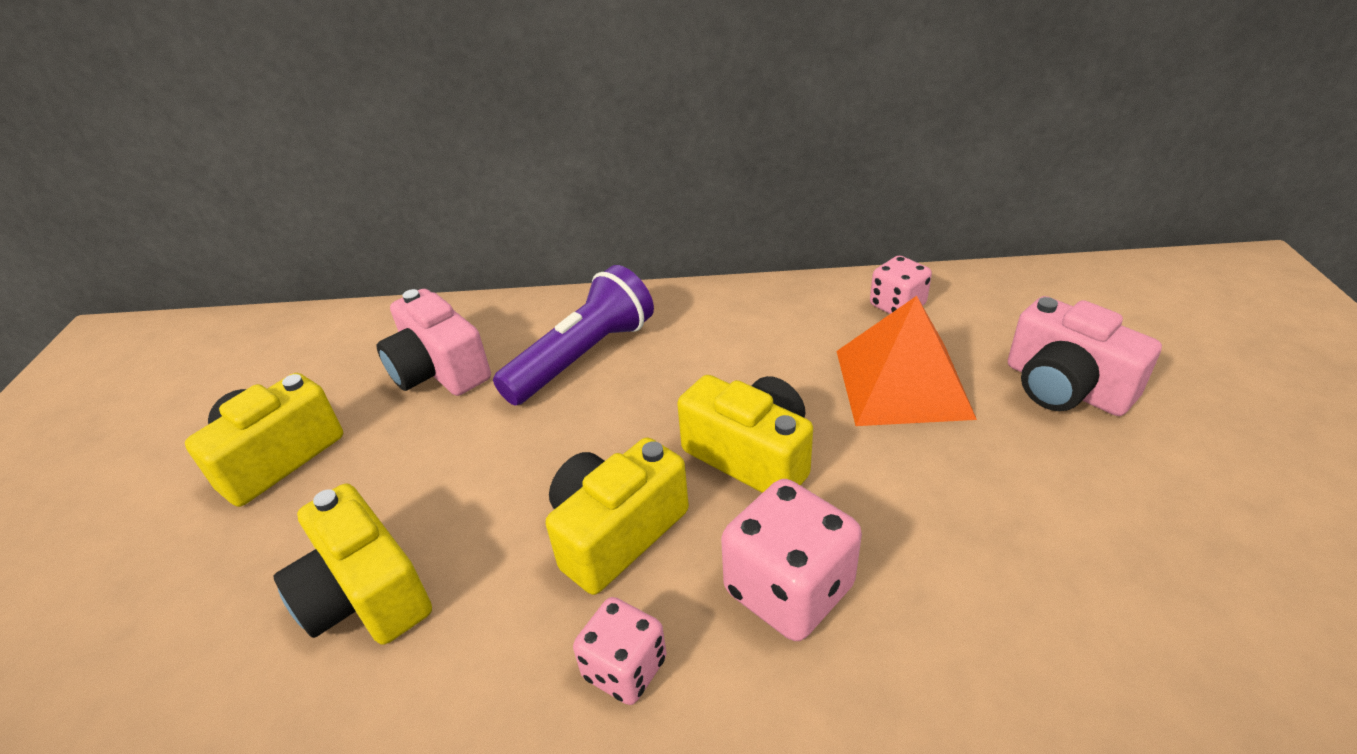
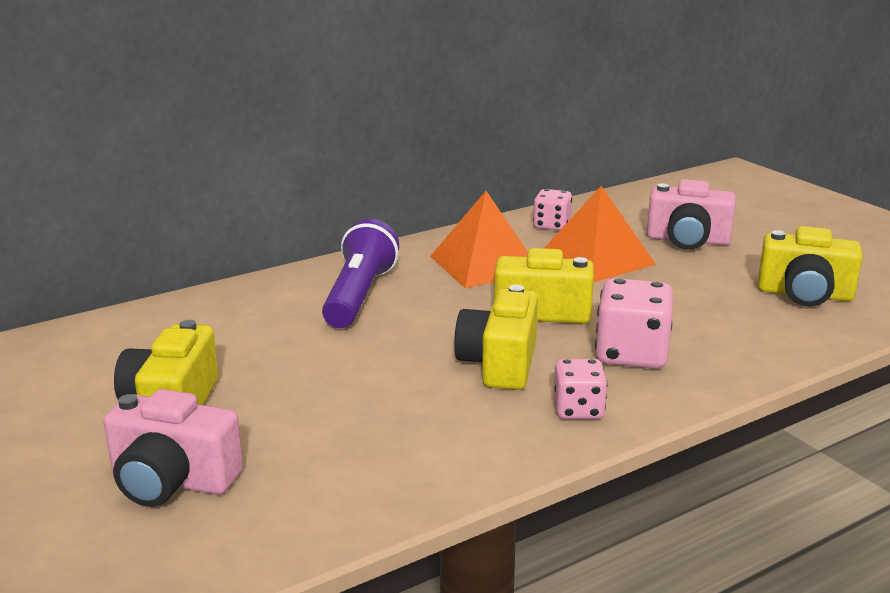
camera: 35 degrees left, 15 degrees down
yellow camera [274,484,432,645] -> yellow camera moved to [758,226,862,306]
pink camera [377,289,491,396] -> pink camera moved to [103,389,243,507]
none -> orange pyramid [430,191,528,288]

